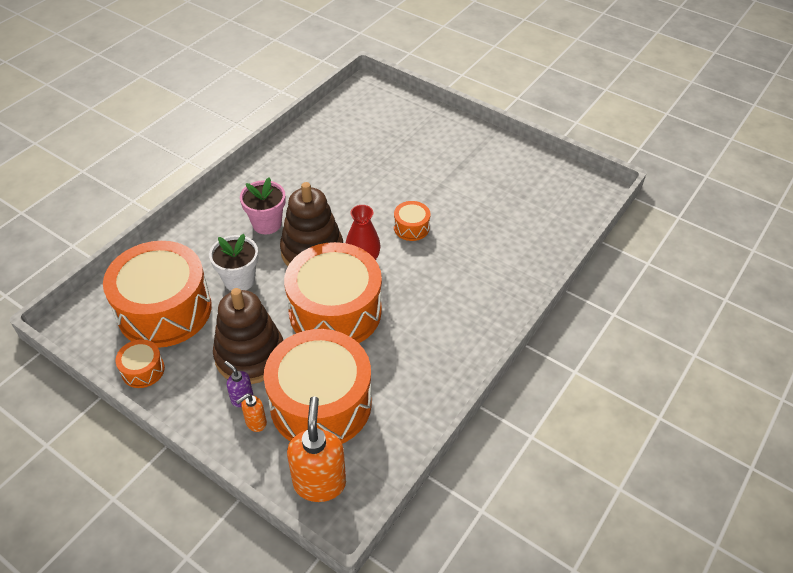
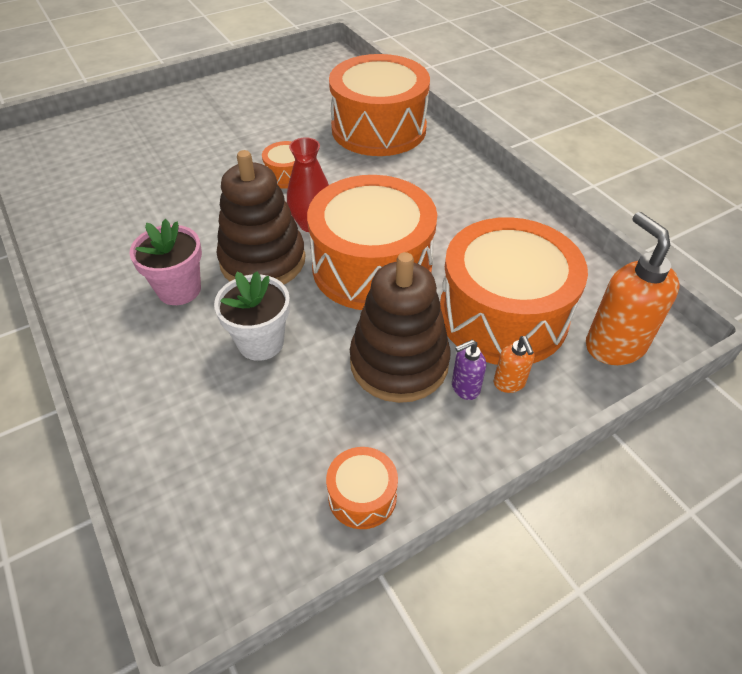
camera: 65 degrees left, 0 degrees up
orange drum [103,241,212,348] -> orange drum moved to [329,54,430,156]
orange soap dispenser [287,396,346,502] -> orange soap dispenser turned 45 degrees clockwise [586,212,680,365]

